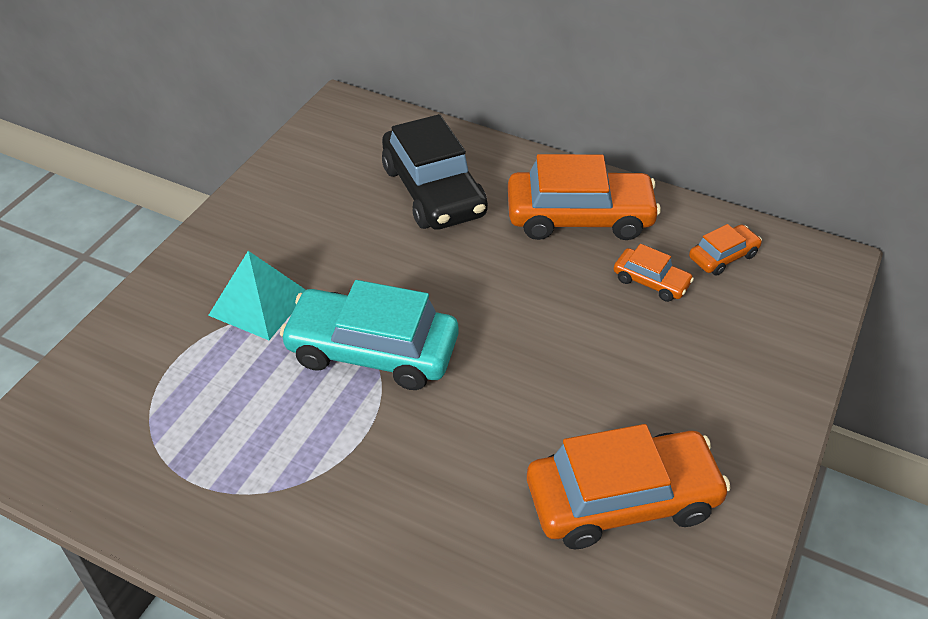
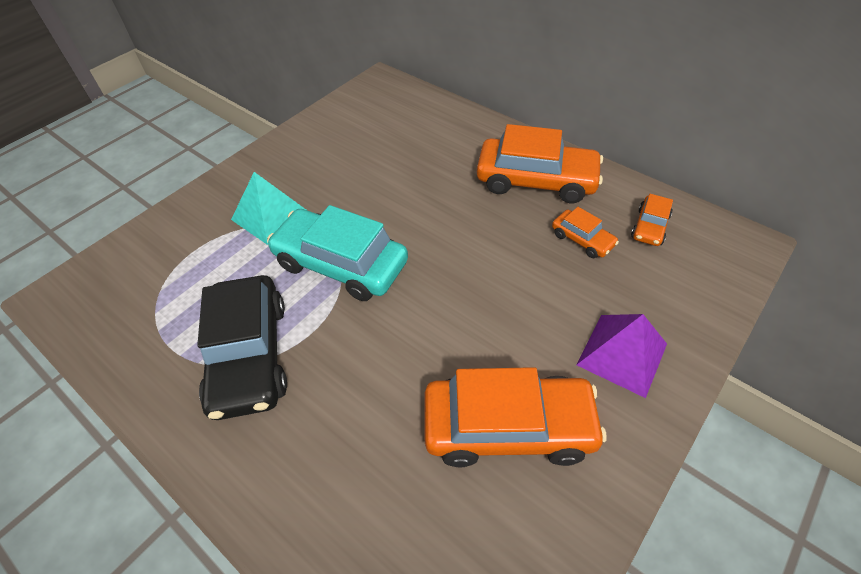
camera: 15 degrees right, 5 degrees up
black car [382,114,488,230] -> black car moved to [197,275,287,420]
orange car [689,224,762,276] -> orange car turned 135 degrees clockwise [631,194,673,246]
none -> purple pyramid [576,314,667,398]

